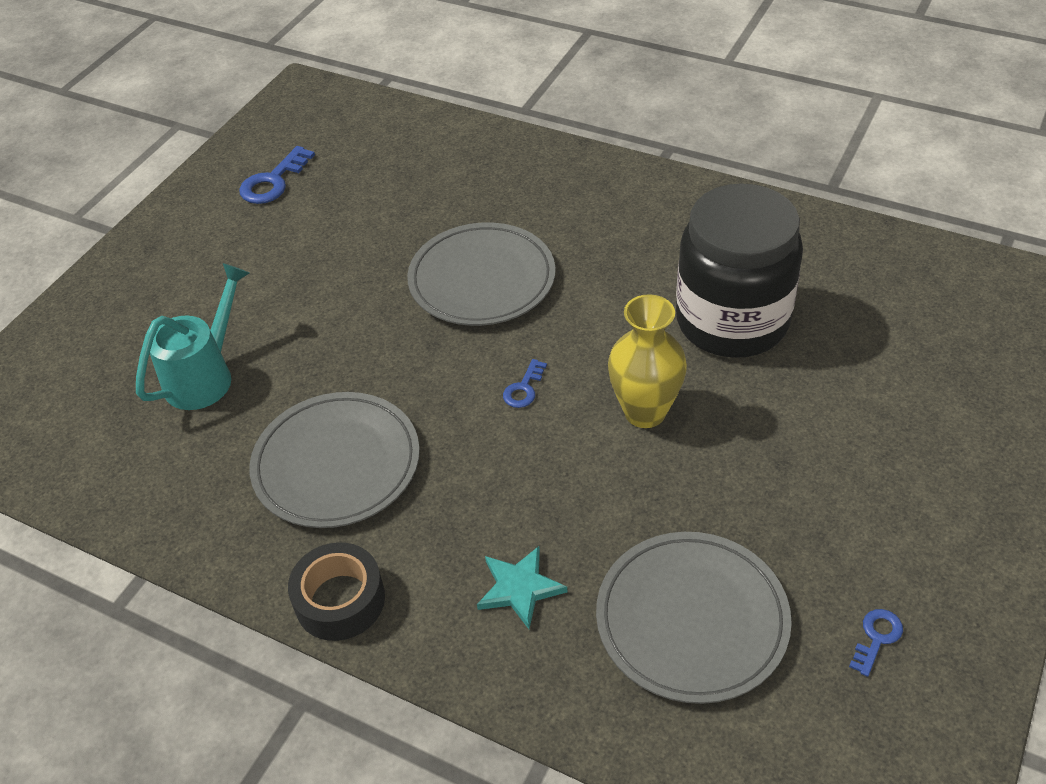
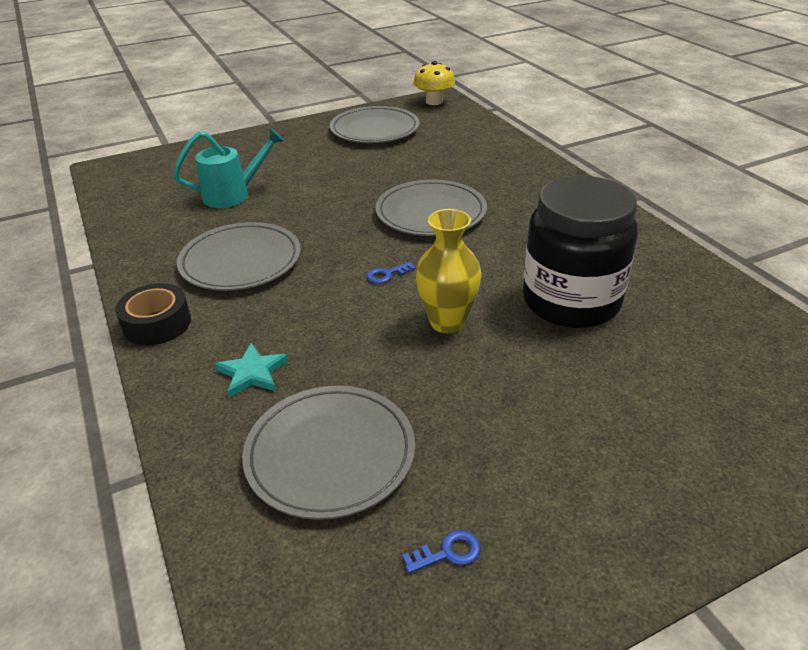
camera: 35 degrees right, 10 degrees down
blue key [239,146,315,204] -> grey plate [330,106,419,143]
none -> yellow mushroom [413,61,455,105]

